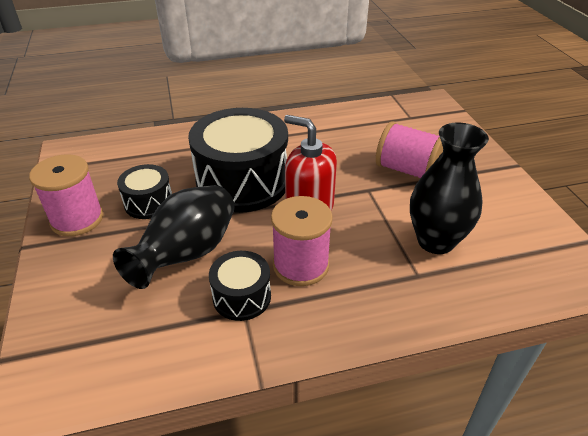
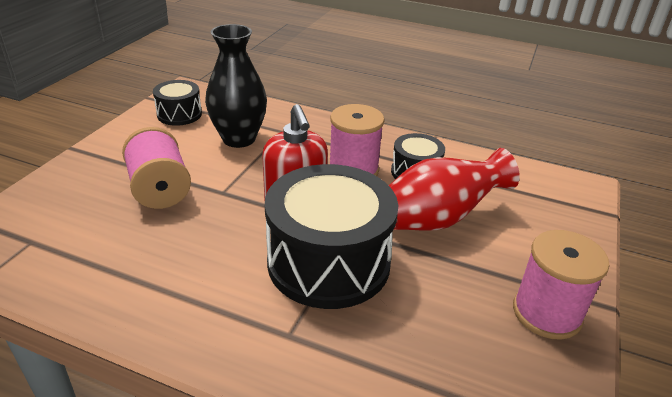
camera: 145 degrees left, 5 degrees down
black vase [113,185,235,289] -> red vase [389,148,520,231]
black drum [117,164,172,219] -> black drum moved to [153,80,202,126]

